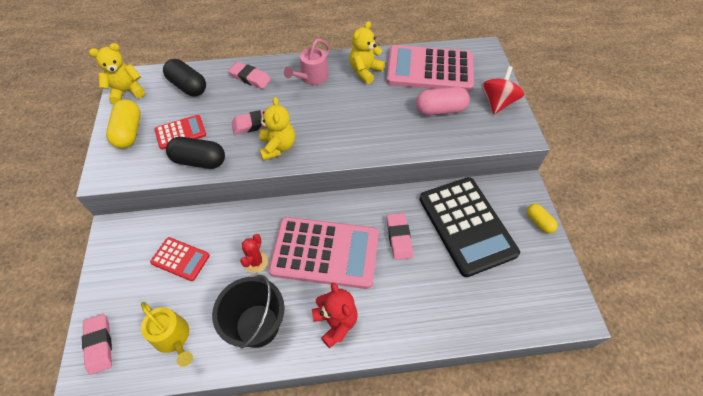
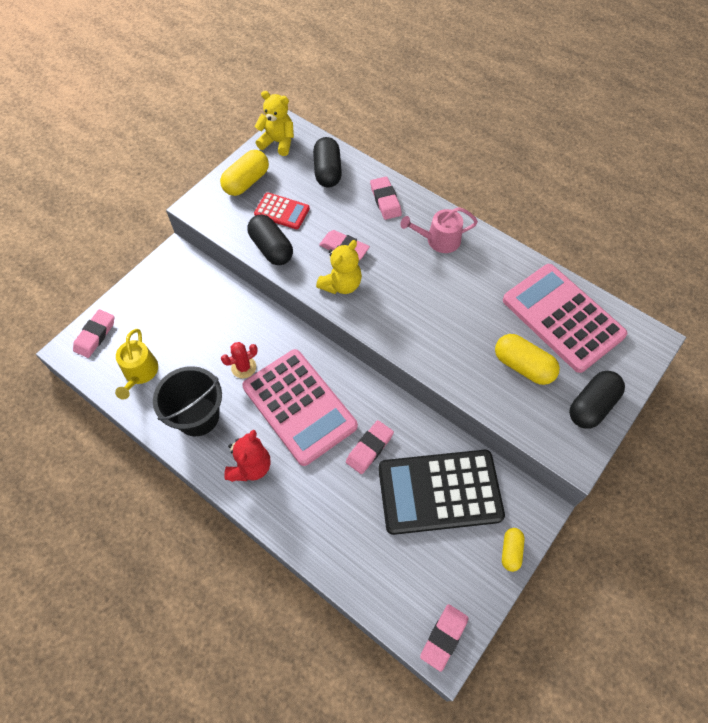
camera: 45 degrees right, 5 degrees up
red calculator [150,237,210,281] -> none
yellow teddy bear [349,21,385,84] -> none
pink capsule [416,87,470,116] -> yellow capsule [495,334,560,385]
black calculator [419,177,520,277] -> black calculator turned 60 degrees clockwise [378,450,505,535]
red spinning top [481,66,524,114] -> black capsule [569,371,625,429]
none -> pink eraser [420,604,469,672]

